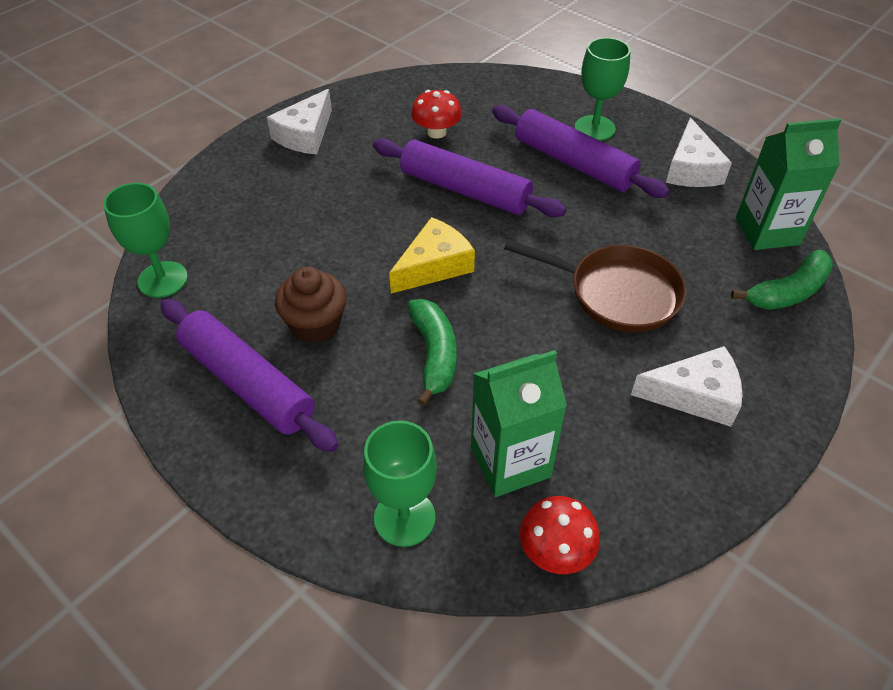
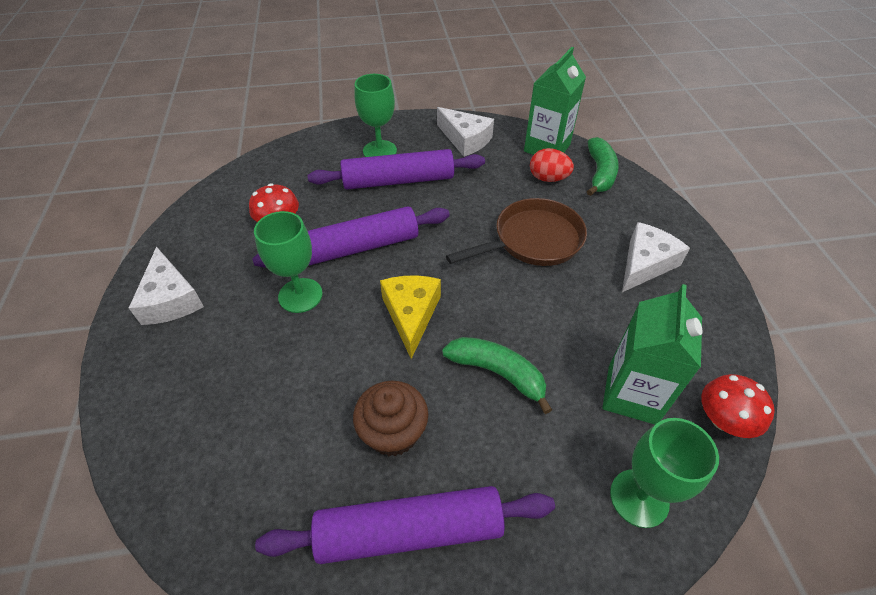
camera: 50 degrees left, 0 degrees up
green goblet [103,183,188,298] -> green goblet moved to [254,211,323,313]
none -> red egg [530,148,574,182]

